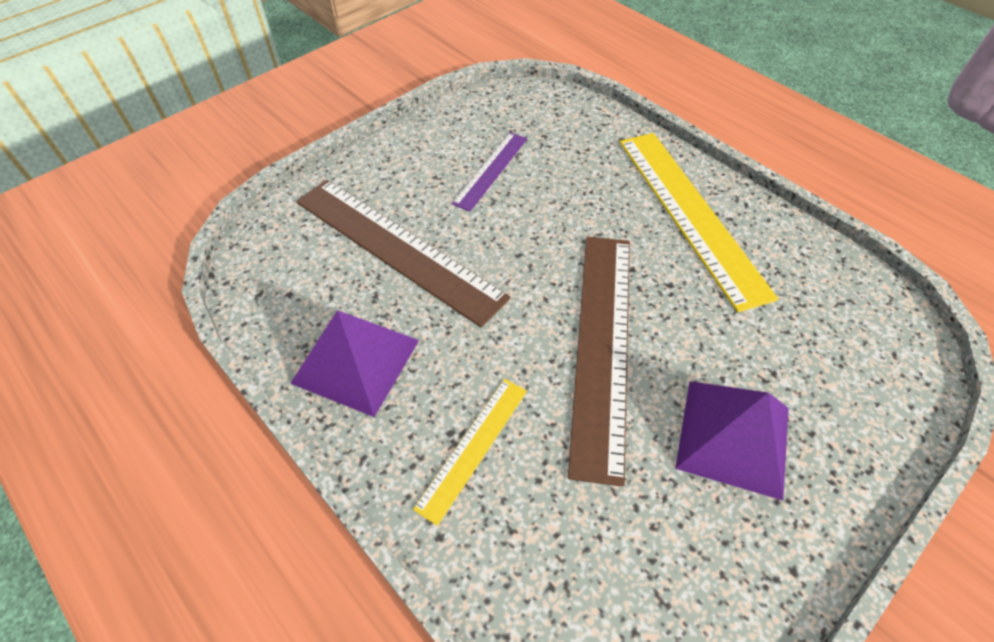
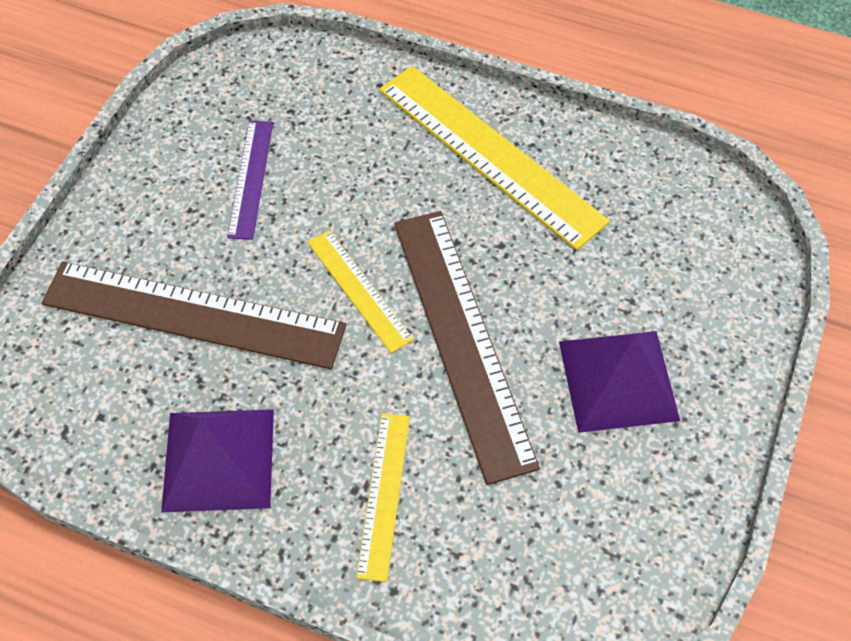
camera: 25 degrees left, 5 degrees up
none -> yellow ruler [307,230,414,353]

